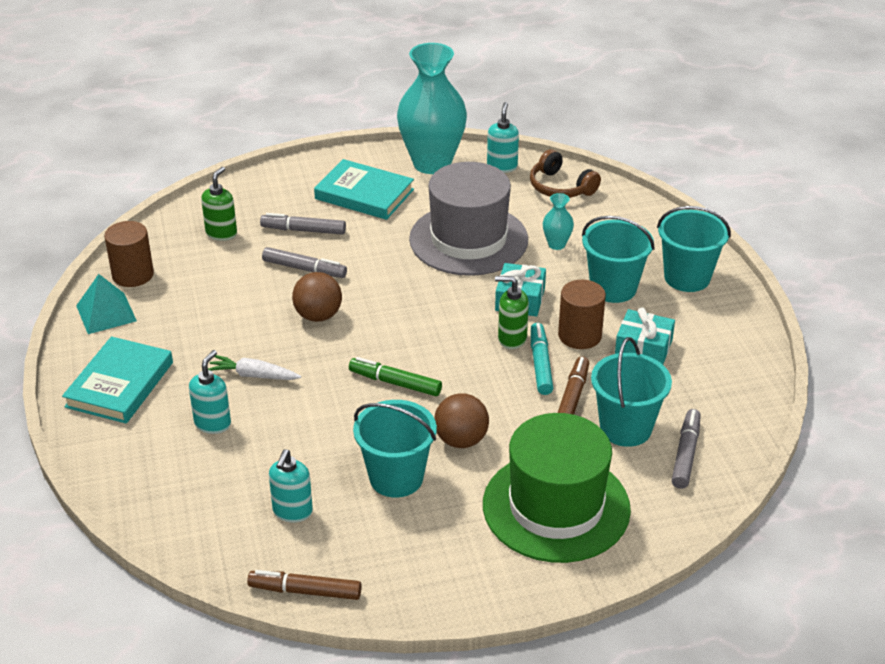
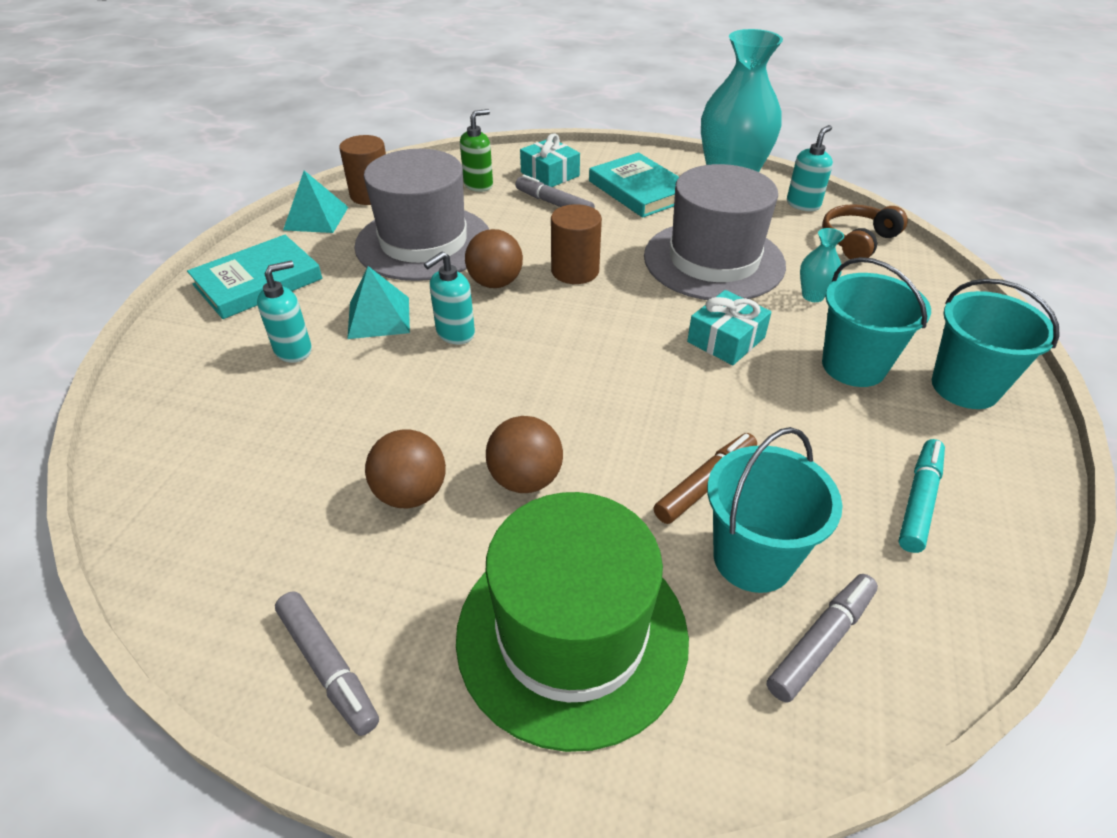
camera: 30 degrees right, 5 degrees up
white carrot [208,355,301,380] -> turquoise pyramid [347,266,410,339]
brown marker [247,570,362,600] -> none
grey marker [262,247,347,278] -> grey marker moved to [275,591,379,736]
turquoise soap dispenser [269,449,313,522] -> turquoise soap dispenser moved to [424,252,475,344]
green marker [349,357,442,396] -> none
turquoise bucket [353,400,437,498] -> brown ball [365,429,446,508]
green soap dispenser [495,276,529,349] -> none
brown headphones [530,149,601,198] -> brown headphones turned 60 degrees clockwise [822,204,908,259]
turquoise marker [531,323,553,395] -> turquoise marker moved to [898,439,945,553]
brown cylinder [558,280,606,349] -> brown cylinder moved to [551,204,602,284]
turquoise gift [615,308,675,364] -> turquoise gift moved to [520,133,580,187]
none -> grey hat [354,149,489,281]

